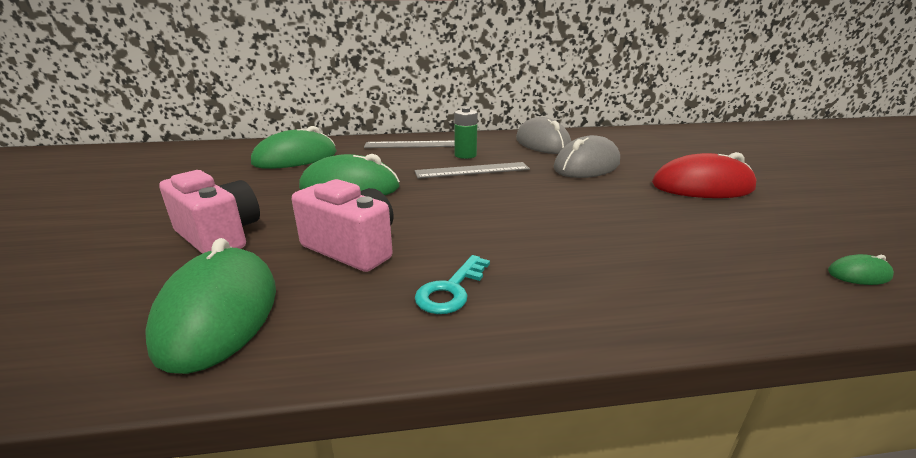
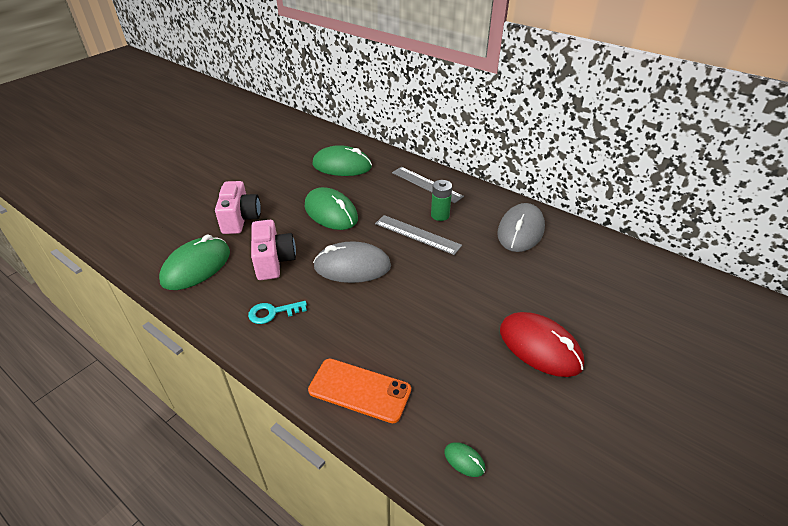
camera: 45 degrees right, 15 degrees up
grey mouse [554,135,620,178] -> grey mouse moved to [313,242,391,283]
none -> orange phone [308,359,411,423]

